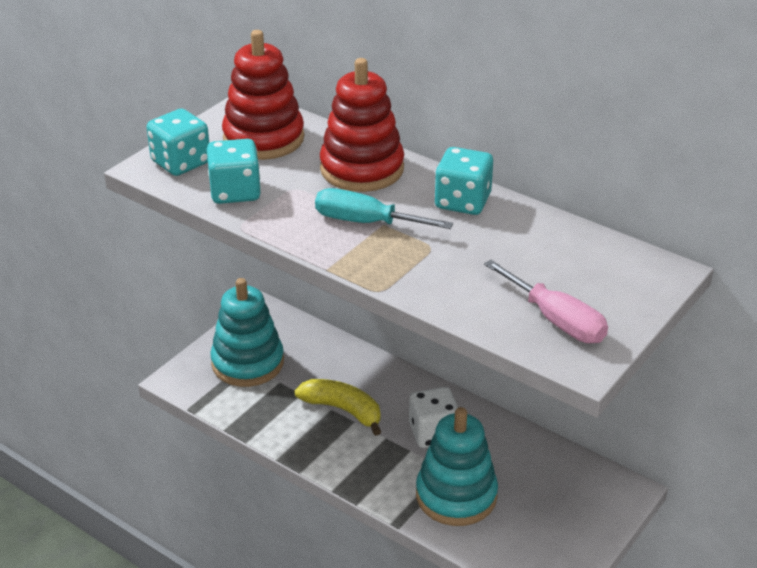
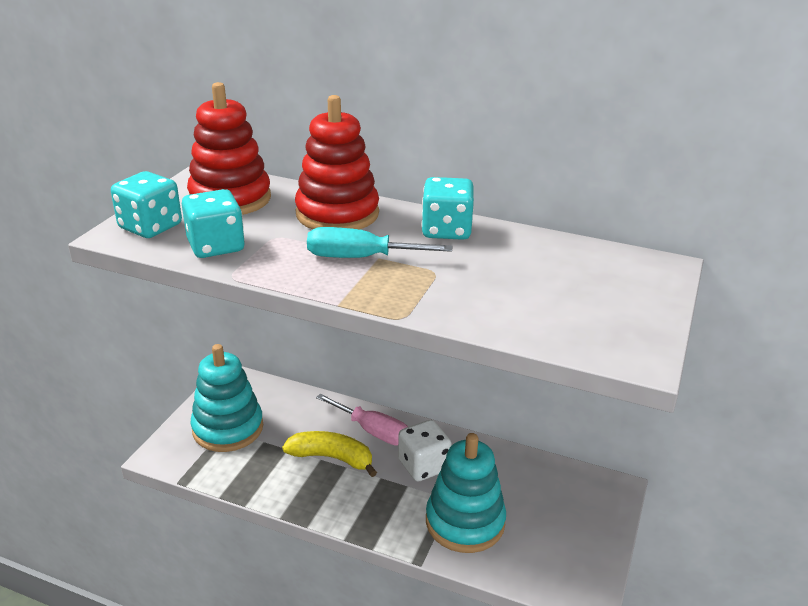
camera: 15 degrees left, 5 degrees down
pink screwdriver [484,260,608,343] -> pink screwdriver moved to [316,394,408,445]

